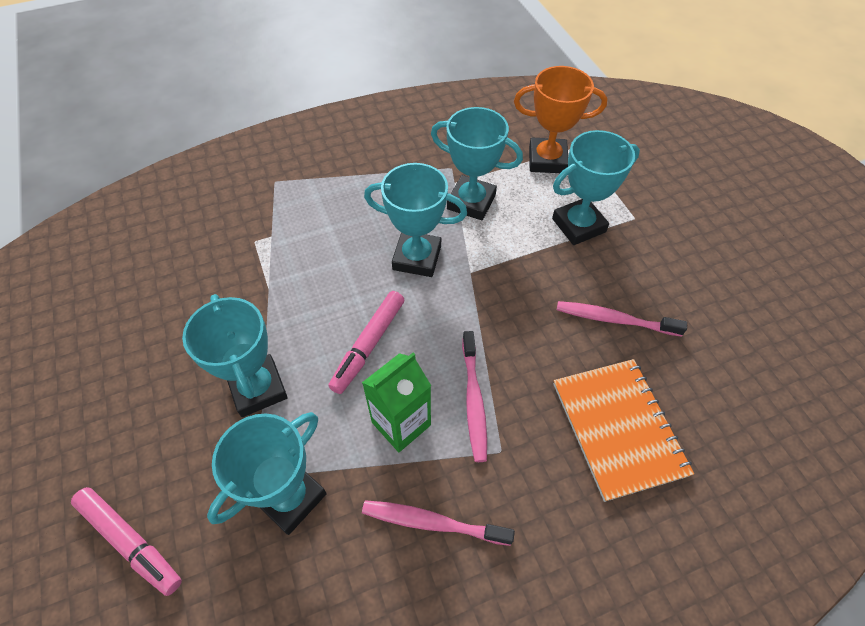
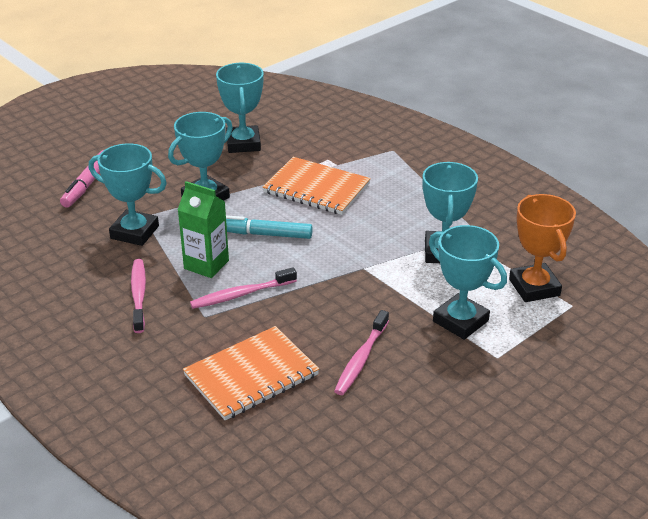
camera: 70 degrees right, 20 degrees down
pink marker [328,291,404,394] -> turquoise marker [226,215,313,239]
turquoise trophy [364,163,467,277] -> turquoise trophy moved to [216,63,264,153]
pink toothbrush [557,301,687,337] -> pink toothbrush turned 150 degrees counterclockwise [334,310,389,395]
none -> orange notebook [263,157,371,215]

